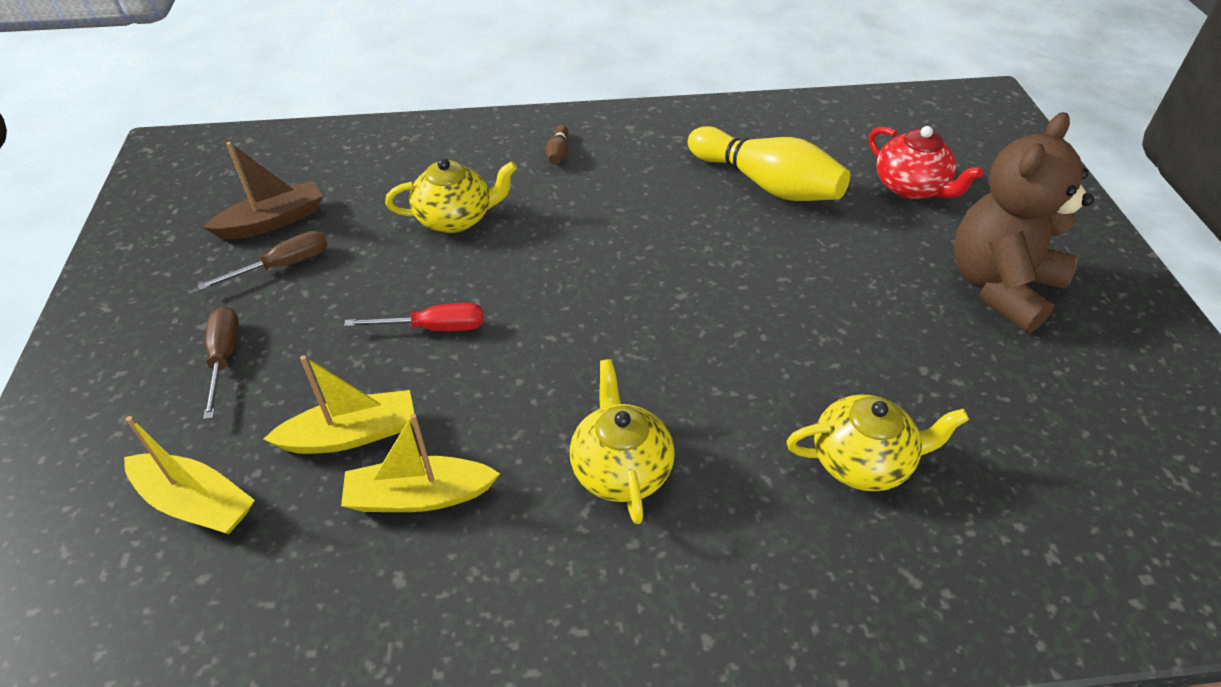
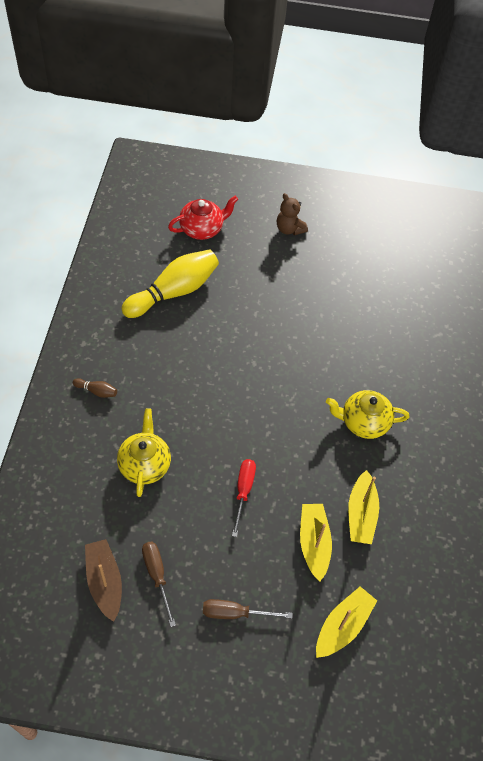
camera: 80 degrees left, 10 degrees up
yellow teapot [786,395,969,491] -> none
brown teddy bear [954,112,1094,333] -> brown teddy bear [277,193,308,235], size x0.49

